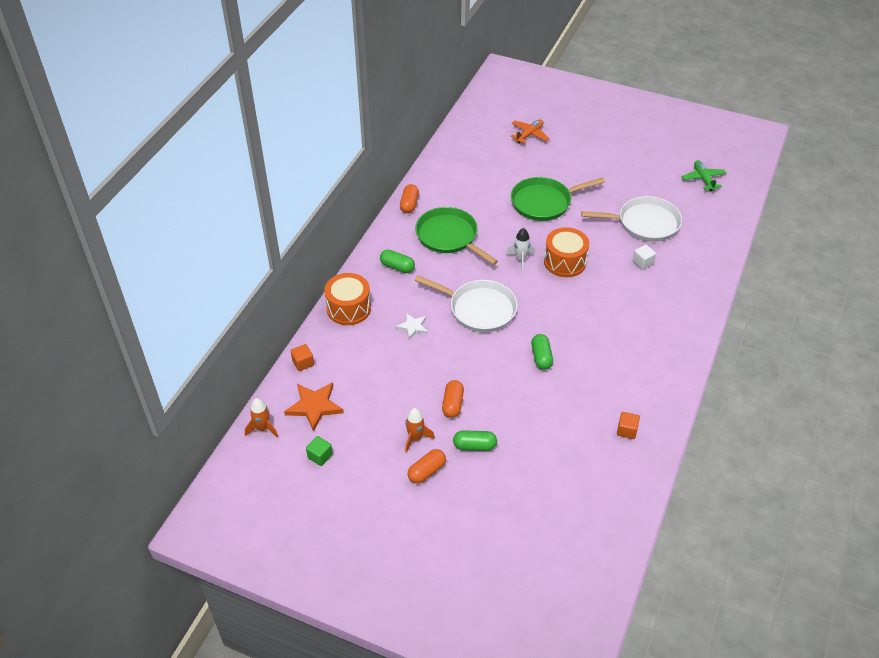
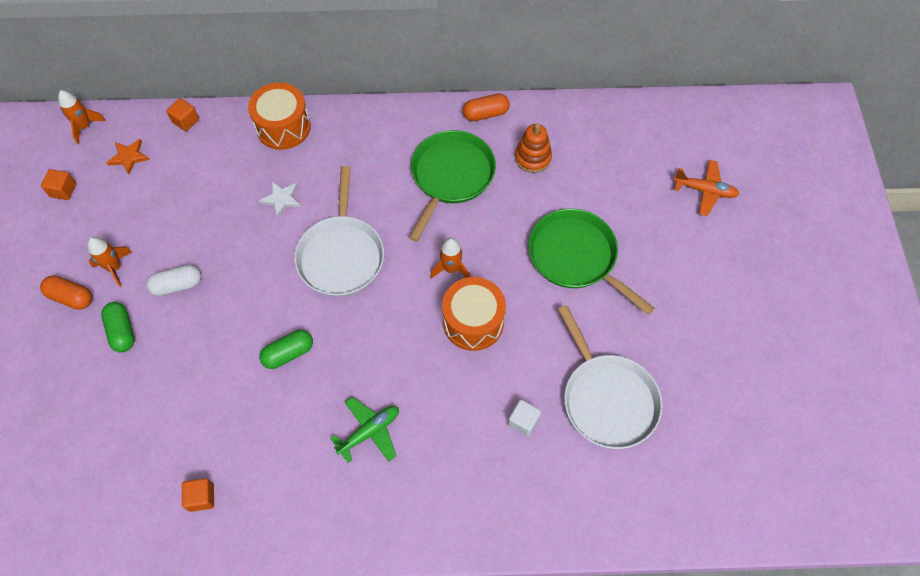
camera: 65 degrees right, 15 degrees up
orange star [284,382,344,432] -> orange star [107,139,150,174], size x0.61
green cube [306,436,333,466] -> orange cube [41,169,76,200]
green capsule [380,249,415,273] -> none
orange capsule [442,380,464,418] -> white capsule [146,265,201,296]
white rocket [506,228,535,271] -> orange rocket [430,238,471,279]
green plane [681,160,727,191] -> green plane moved to [330,397,399,463]
none -> orange stacking toy [515,123,552,173]

